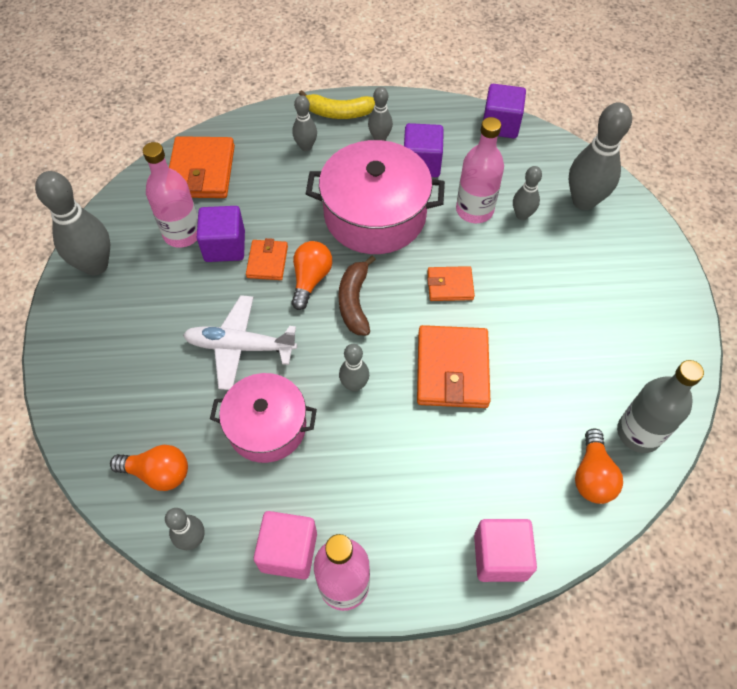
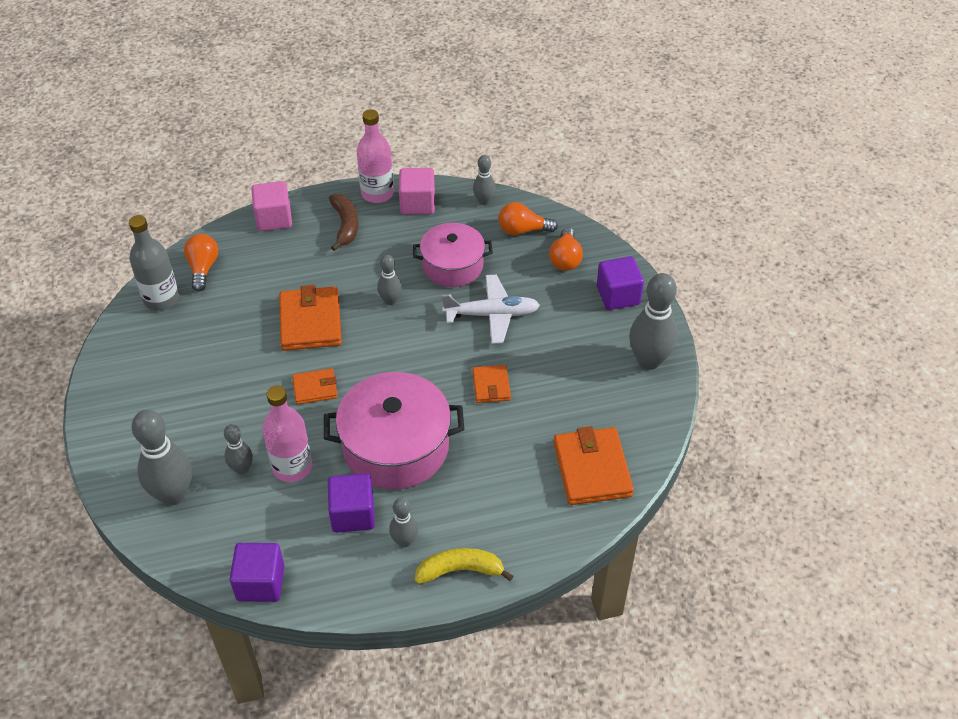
camera: 170 degrees right, 10 degrees down
pink bottle [143,142,198,248] -> none
purple cube [197,206,245,262] -> purple cube moved to [597,257,644,310]
orange light bulb [291,241,332,310] -> orange light bulb moved to [549,227,583,271]
grey bowling pin [292,95,317,151] -> none
brown banana [338,256,376,336] -> brown banana moved to [329,194,358,251]

